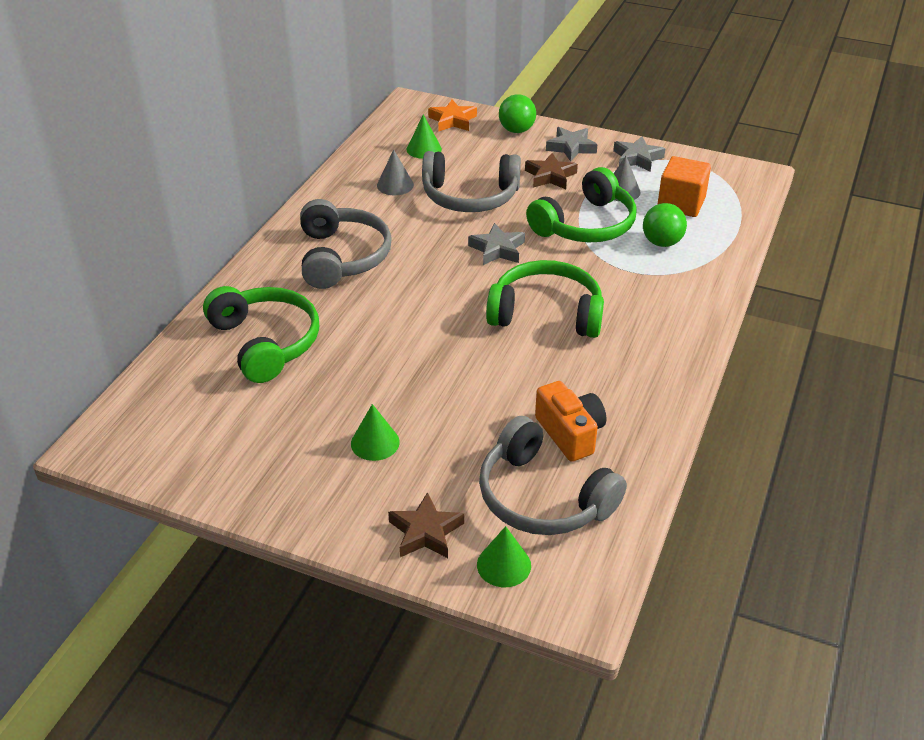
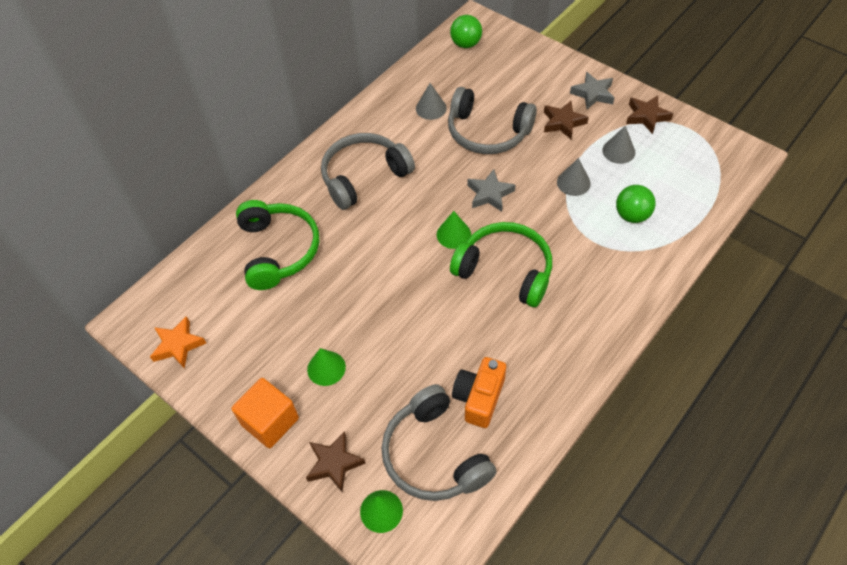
camera: 20 degrees right, 15 degrees up
grey headphones [300,199,392,289] -> grey headphones turned 135 degrees counterclockwise [321,133,415,210]
green cone [407,115,442,159] -> green cone moved to [437,211,471,249]
orange star [428,100,477,132] -> orange star moved to [150,316,206,368]
green ball [499,94,536,133] -> green ball moved to [450,15,482,48]
green headphones [526,167,637,243] -> grey cone [557,158,591,196]
orange camera [535,381,606,462] -> orange camera turned 150 degrees counterclockwise [452,357,506,428]
grey star [613,136,665,172] -> brown star [626,96,673,134]
orange cube [657,156,711,217] -> orange cube moved to [231,378,299,448]

